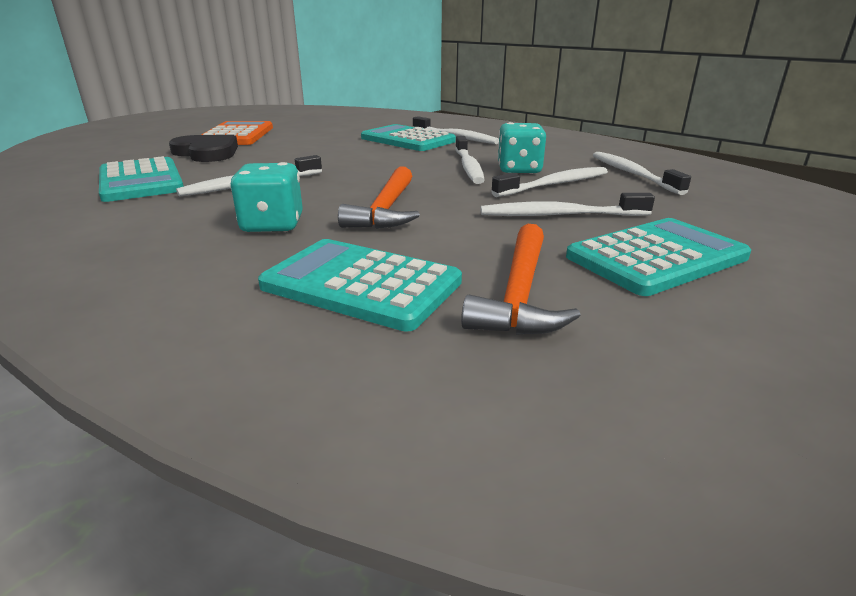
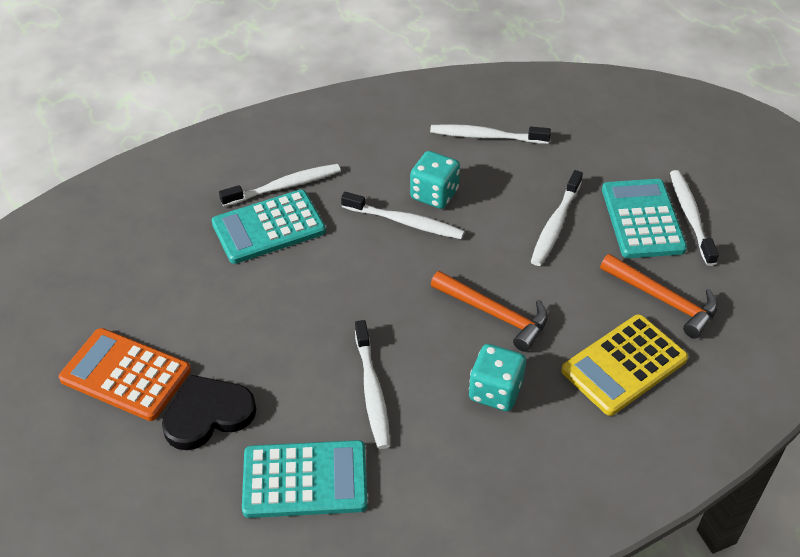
camera: 65 degrees left, 20 degrees up
turquoise calculator [258,239,462,332] -> yellow calculator [561,314,688,416]
white toothbrush [491,167,608,197] -> white toothbrush moved to [670,170,719,266]

